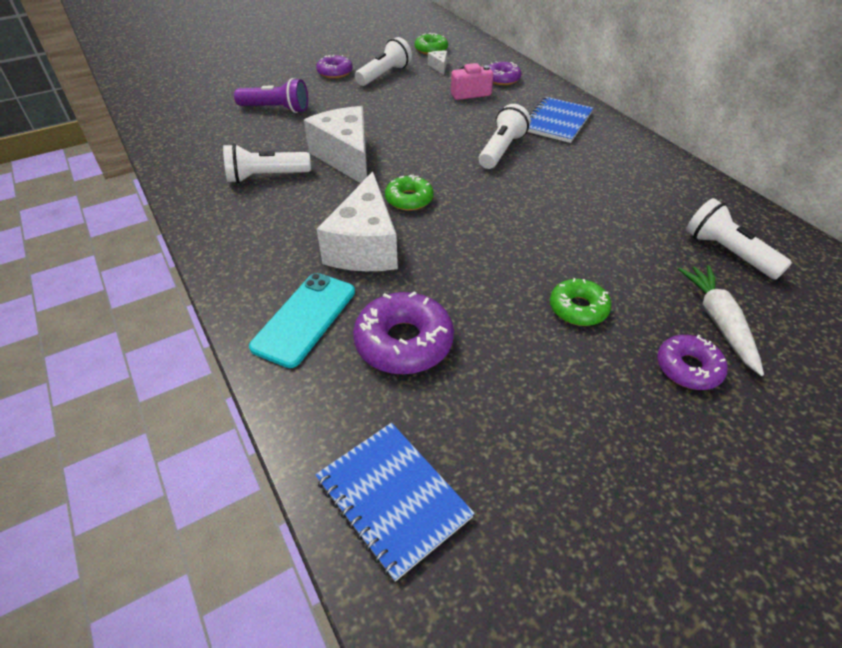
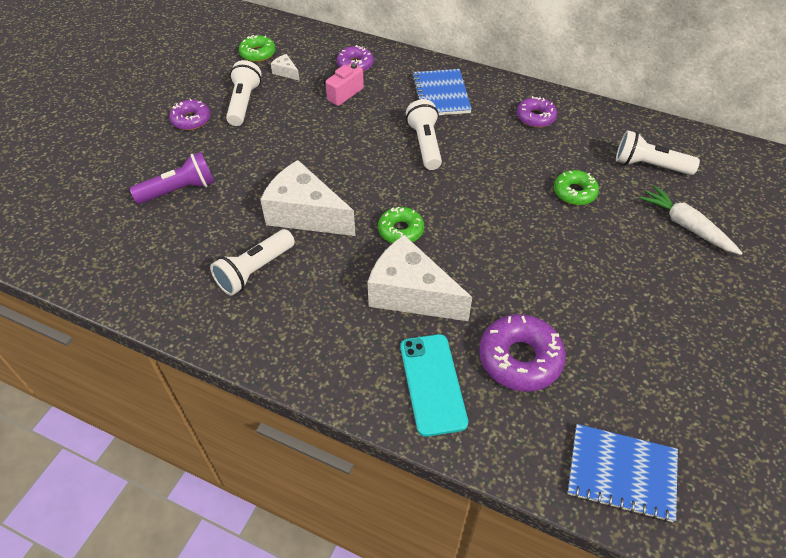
camera: 35 degrees left, 5 degrees up
white cheese [317,171,398,271] -> white cheese turned 150 degrees clockwise [368,235,472,321]
green donut [550,278,611,326] -> green donut moved to [554,170,599,205]
purple donut [657,334,728,390] -> purple donut moved to [517,96,557,128]

